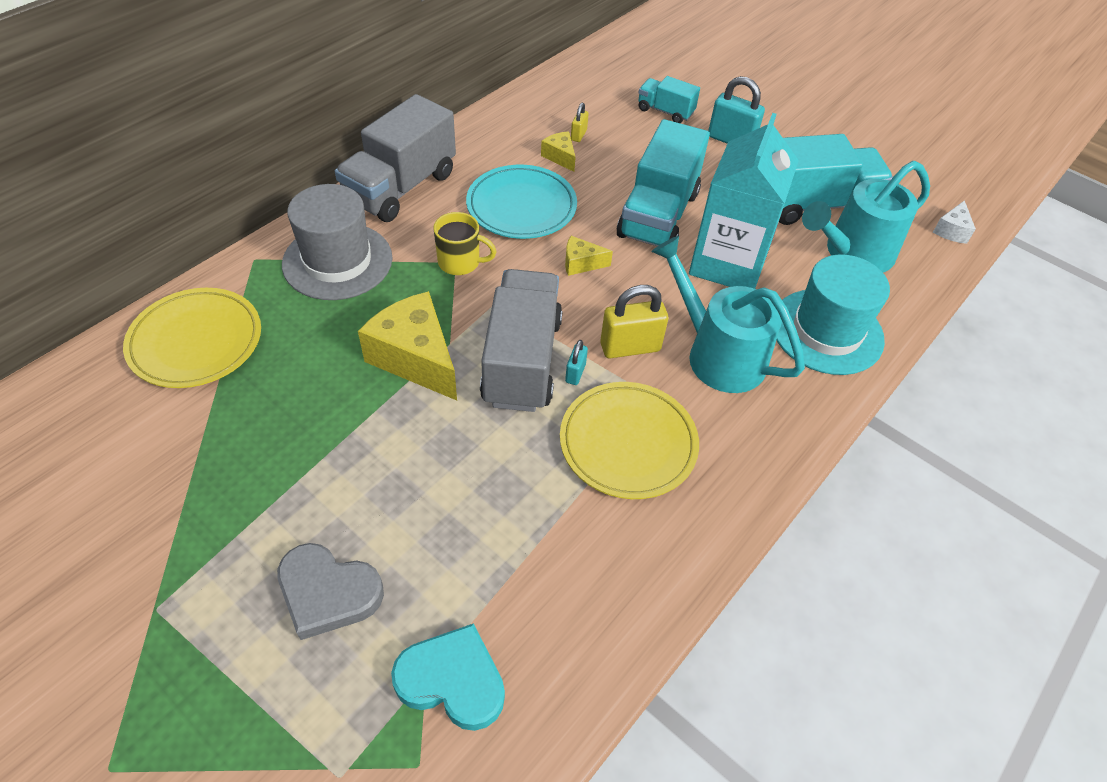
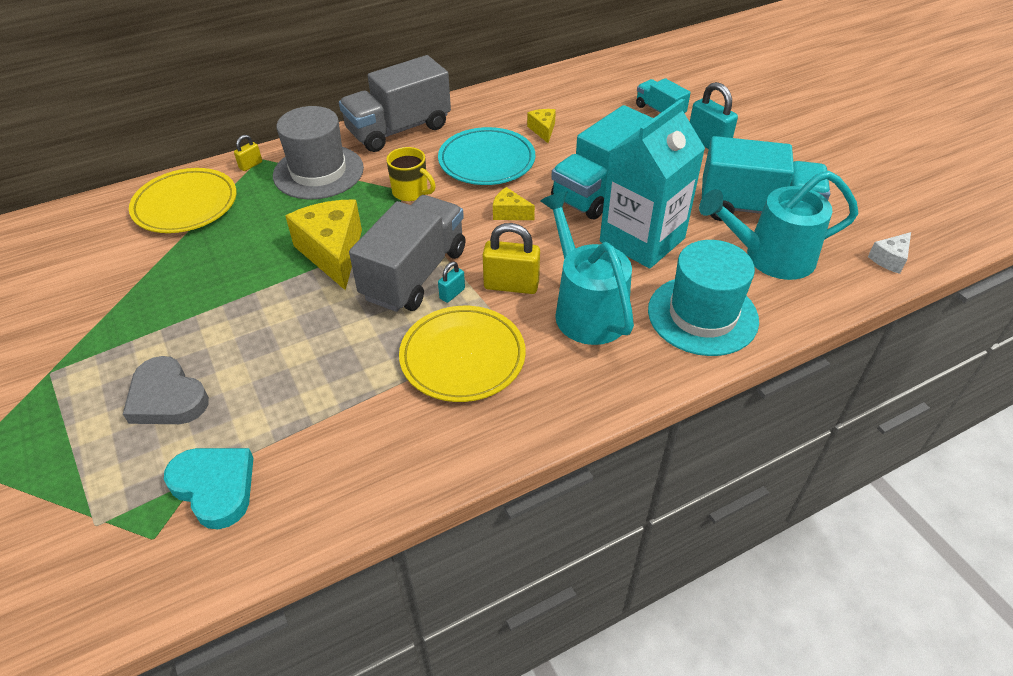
camera: 25 degrees right, 5 degrees down
yellow padlock [571,103,589,142] -> yellow padlock moved to [234,135,262,171]

